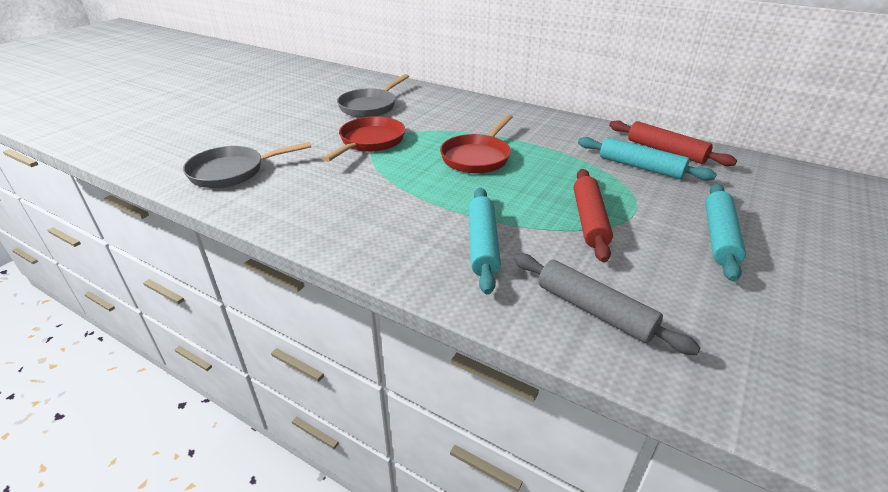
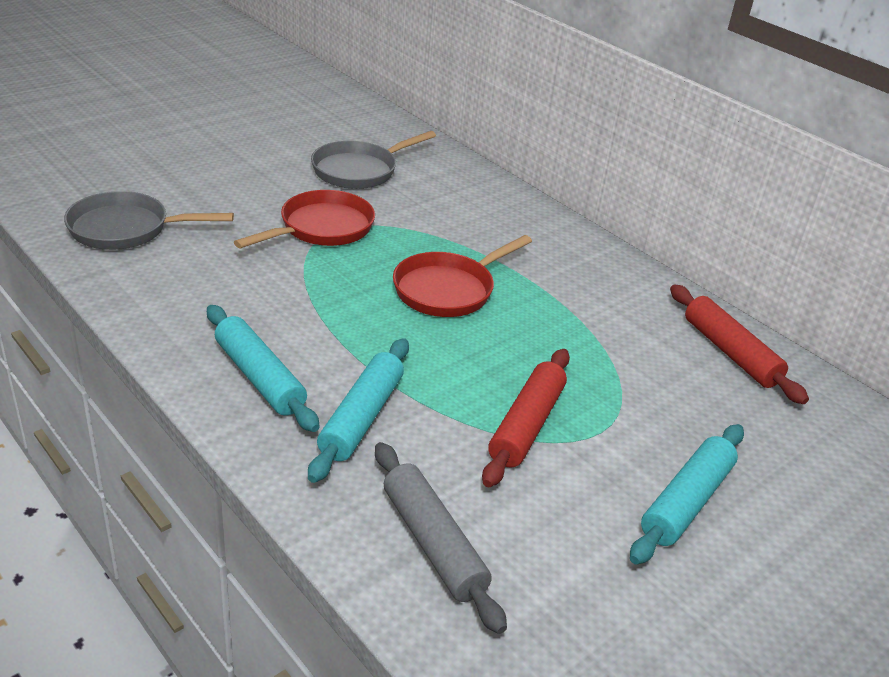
camera: 15 degrees right, 0 degrees up
turquoise rolling pin [578,137,717,181] -> turquoise rolling pin moved to [207,305,320,432]

